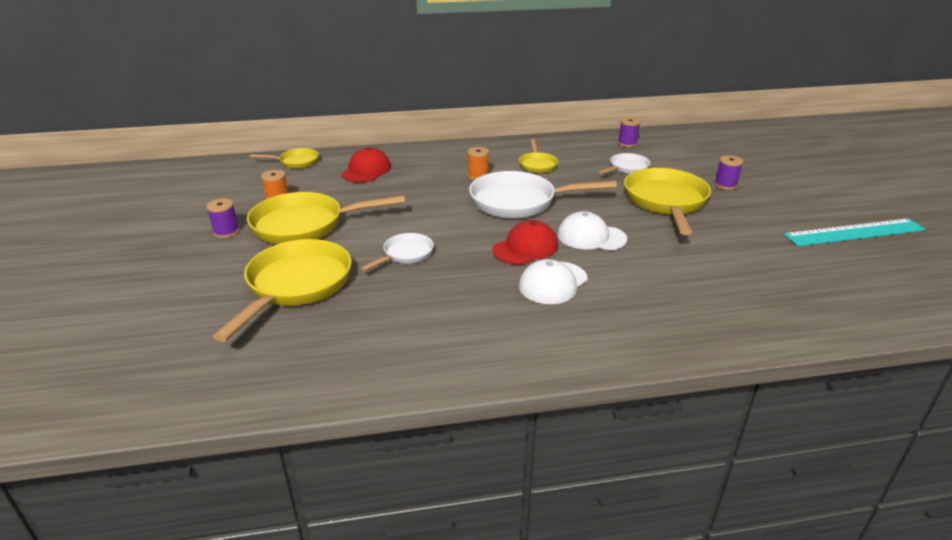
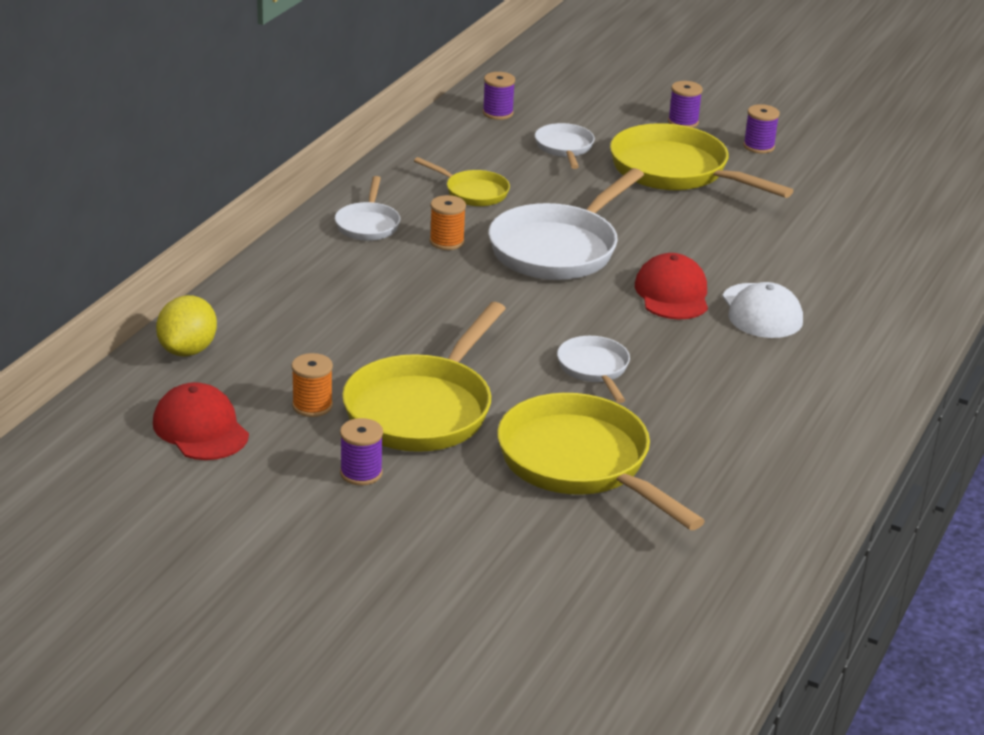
camera: 55 degrees left, 0 degrees up
yellow pan [250,148,319,169] -> yellow lemon [156,295,217,357]
red cap [342,148,391,183] -> red cap moved to [153,382,249,460]
white cap [558,211,627,250] -> none
turquoise ruler [783,218,926,246] -> none
none -> white pan [335,176,400,241]
none -> purple spool [743,104,780,153]

